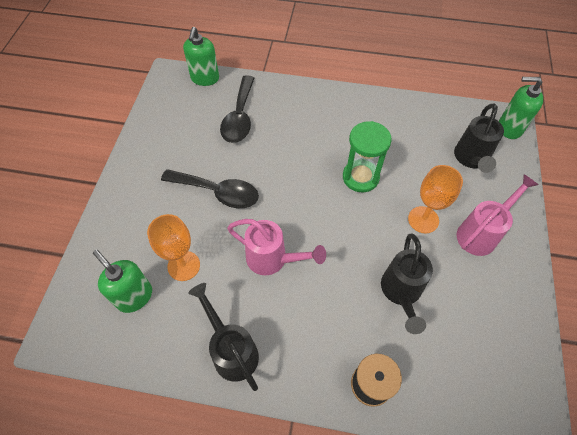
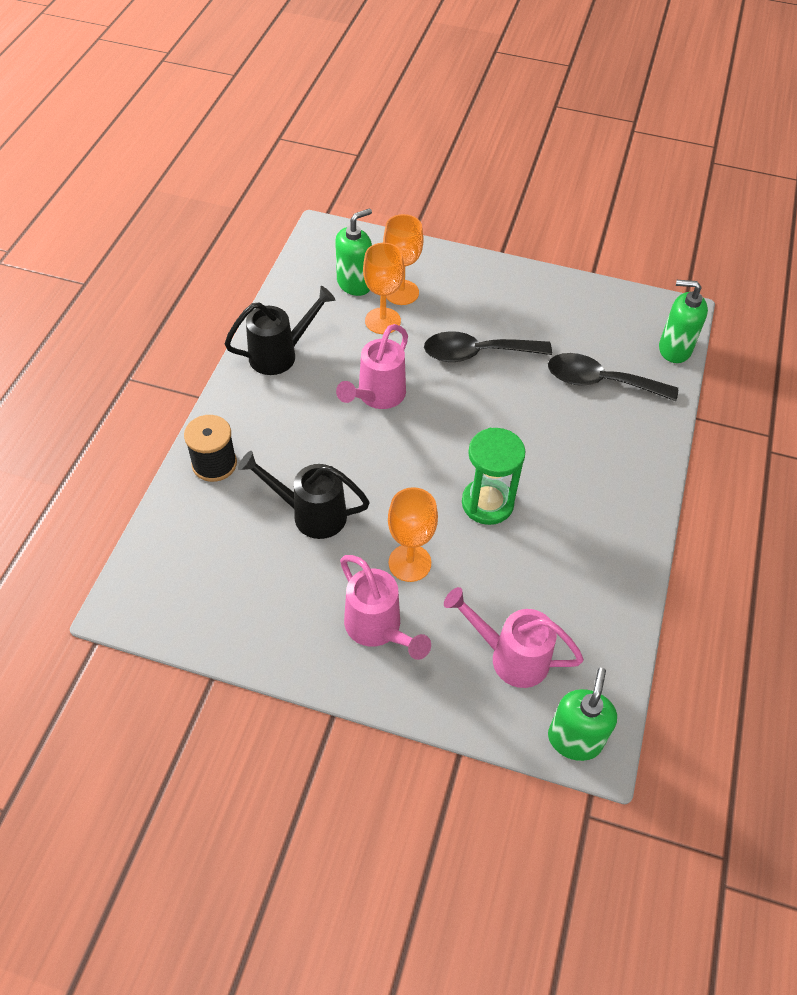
camera: 95 degrees right, 5 degrees down
black spoon [161,169,259,208] -> black spoon turned 60 degrees clockwise [424,331,552,362]
black watering can [454,104,504,173] -> pink watering can [444,587,584,688]
none -> orange goblet [383,214,424,305]

